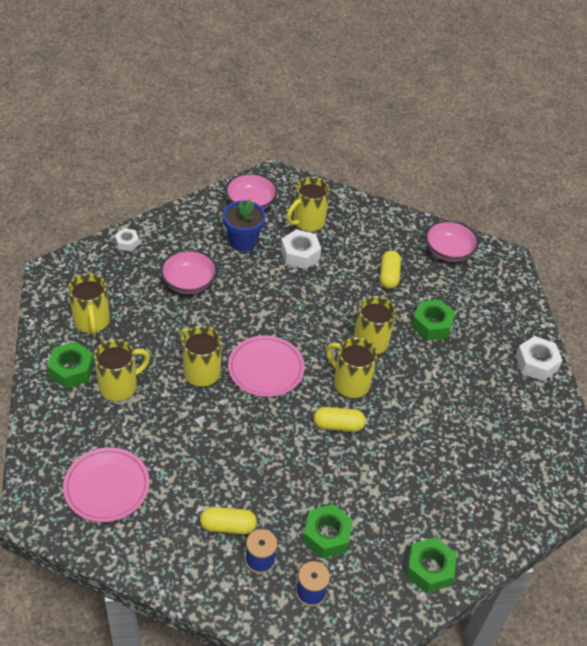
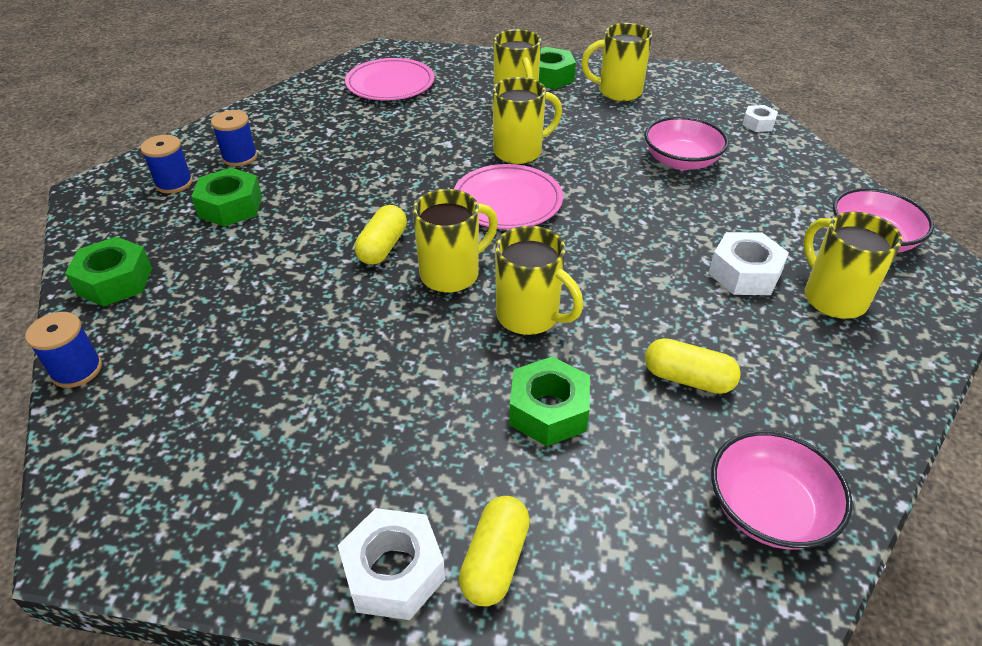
camera: 110 degrees right, 5 degrees down
yellow capsule [200,507,257,534] -> yellow capsule moved to [459,496,530,607]
blue flower pot [223,199,266,251] -> none
none -> blue spool [25,312,102,388]

